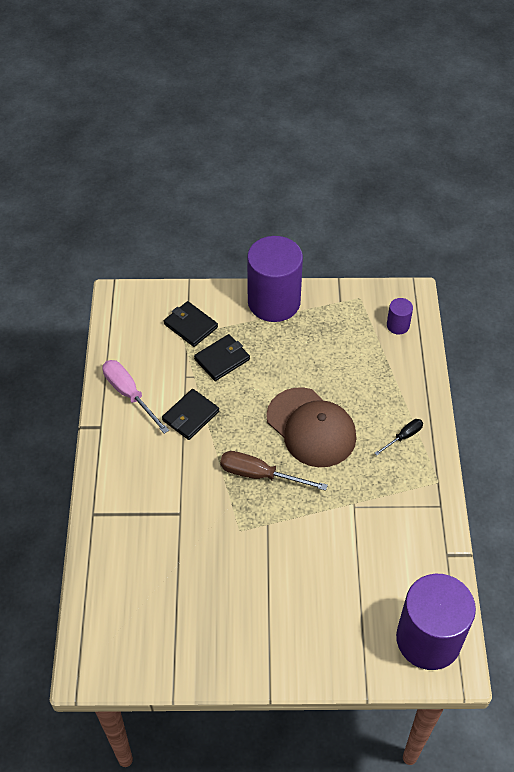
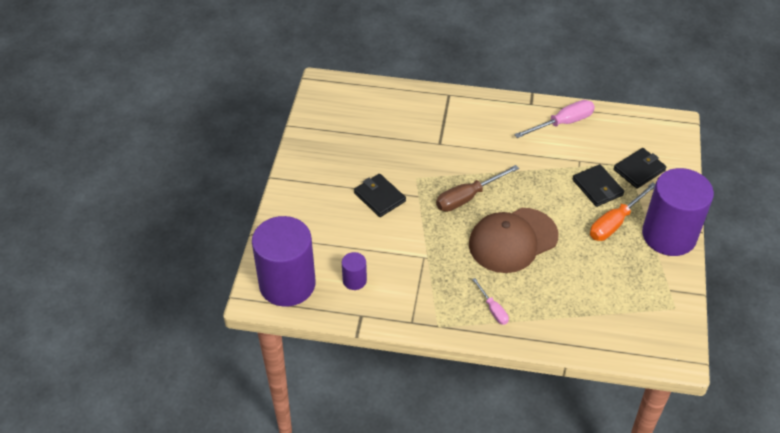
camera: 100 degrees right, 5 degrees down
black wallet [162,389,219,440] -> black wallet moved to [354,174,406,217]
brown screwdriver [220,451,328,491] -> brown screwdriver turned 150 degrees counterclockwise [436,165,519,212]
black screwdriver [375,419,423,455] -> pink screwdriver [472,278,509,325]
purple cylinder [387,298,413,335] -> purple cylinder moved to [342,252,367,290]
none -> orange screwdriver [590,182,655,241]

